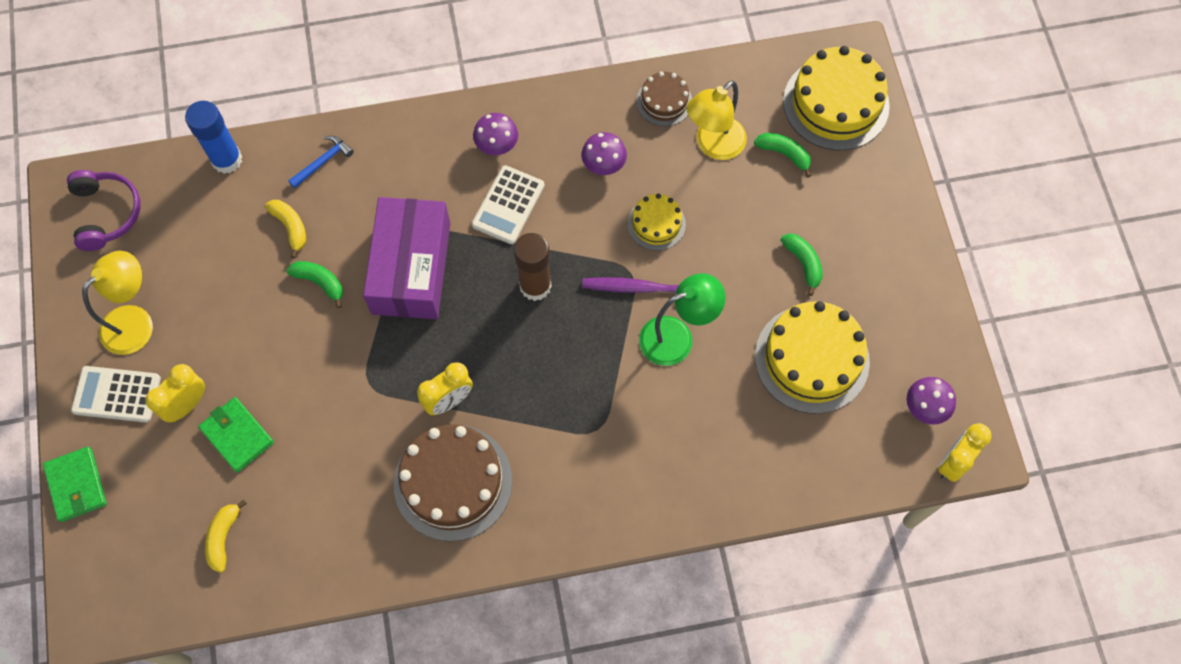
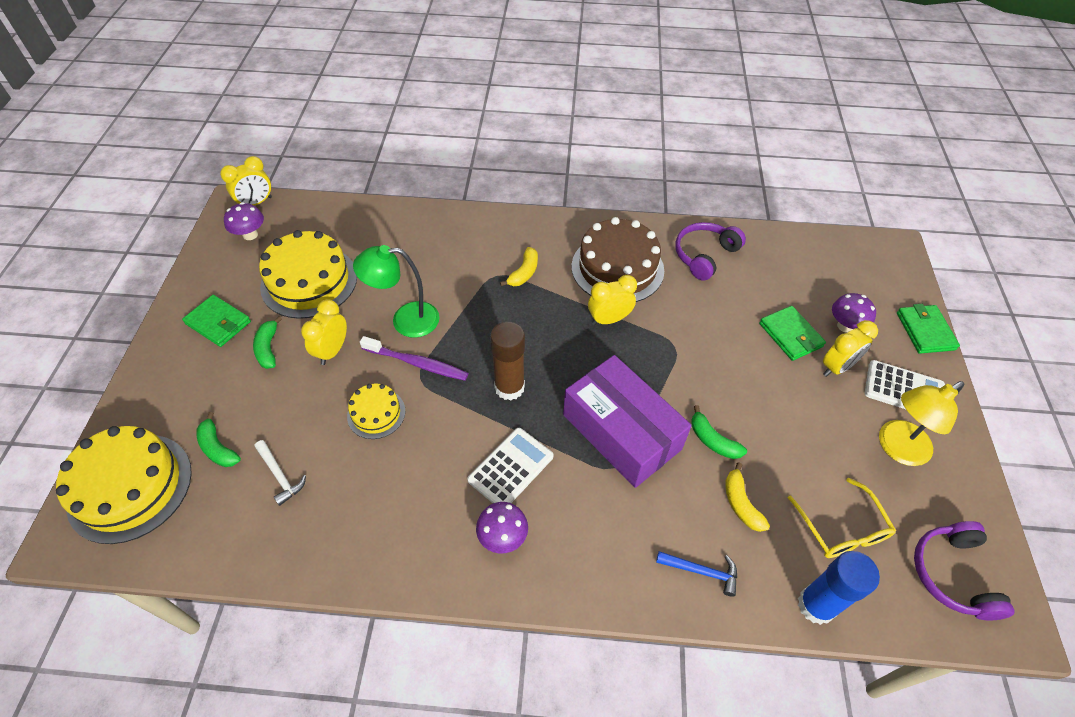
camera: 165 degrees left, 15 degrees down
yellow banana [205,499,247,573] -> yellow banana moved to [500,247,538,286]
blue hammer [288,136,354,188] -> blue hammer turned 135 degrees counterclockwise [656,551,737,597]
purple box [363,197,450,319] -> purple box turned 60 degrees counterclockwise [563,355,692,488]
purple mushroom [581,132,627,175] -> purple mushroom moved to [832,293,876,333]
brown cake [637,72,692,126] -> none
yellow lamp [686,80,747,160] -> white hammer [255,440,306,506]
none -> green wallet [182,295,251,347]
none -> yellow clock [301,299,347,365]
none -> purple headphones [675,222,746,281]
none -> yellow glasses [788,478,896,558]

